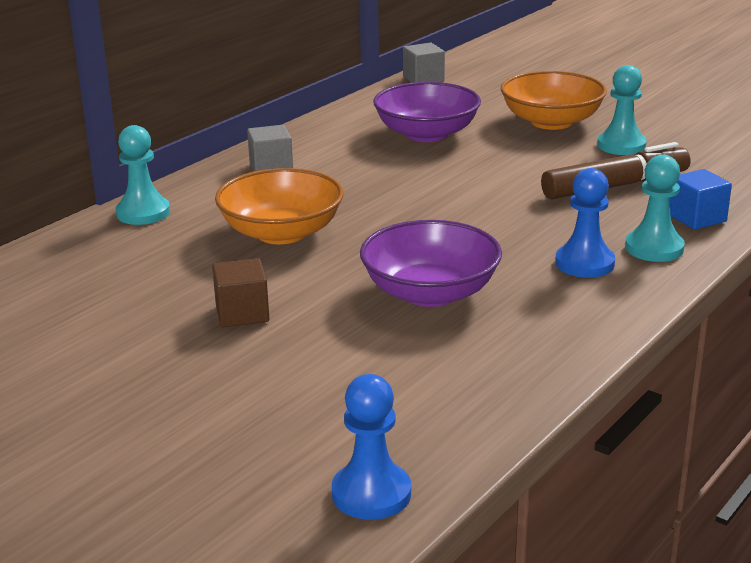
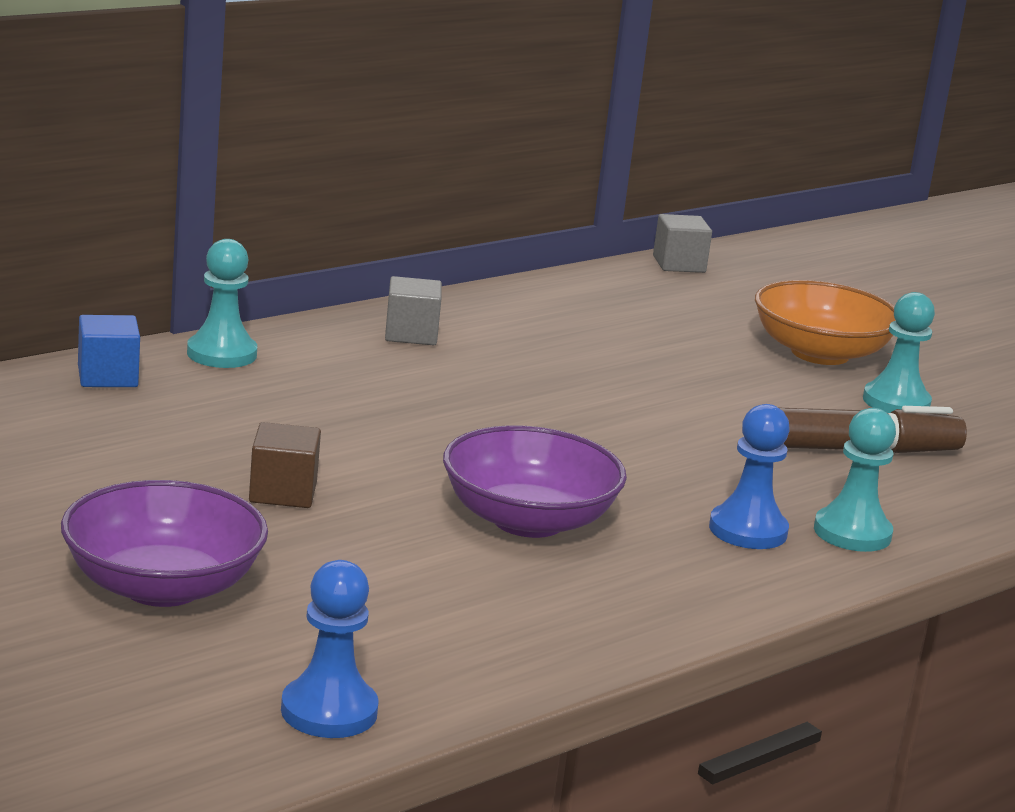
camera: 10 degrees right, 5 degrees down
orange bowl [215,168,343,244] -> none
purple bowl [373,82,481,142] -> purple bowl moved to [61,480,268,607]
blue cube [670,169,732,230] -> blue cube moved to [78,315,140,387]

